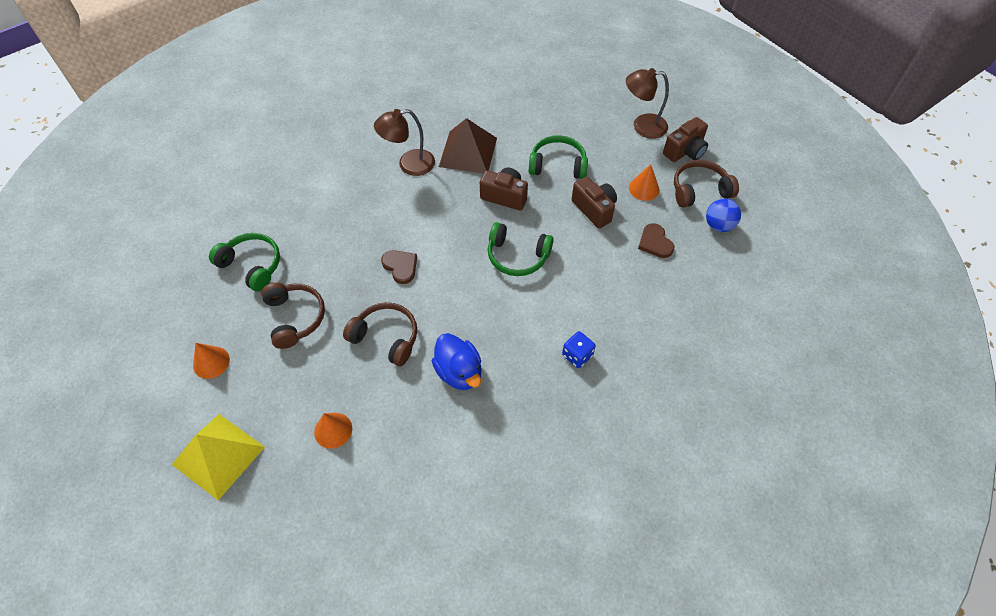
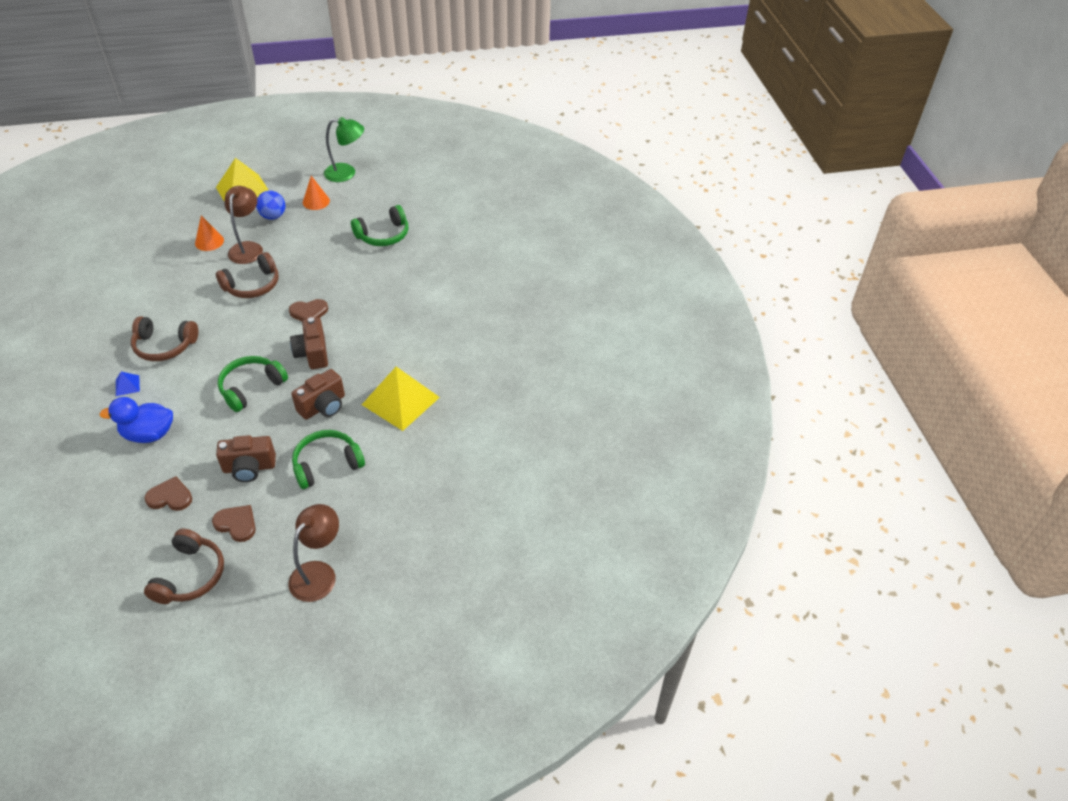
camera: 115 degrees right, 10 degrees down
brown headphones [261,282,325,349] -> brown headphones moved to [131,316,198,361]
brown lamp [374,109,435,176] -> brown lamp moved to [224,186,263,264]
blue duck [432,333,482,390] -> blue duck moved to [100,397,173,443]
brown pyramid [439,118,497,174] -> yellow pyramid [362,367,440,431]
green headphones [529,135,588,179] -> green headphones turned 150 degrees counterclockwise [292,430,365,489]
blue dice [562,331,596,368] -> blue pyramid [116,372,140,396]
orange cone [629,164,659,201] -> brown heart [212,505,256,542]
brown camera [663,117,708,162] -> brown camera moved to [290,317,328,369]
blue ball [706,199,741,232] -> blue ball moved to [256,190,285,220]
none -> green lamp [324,117,364,182]

